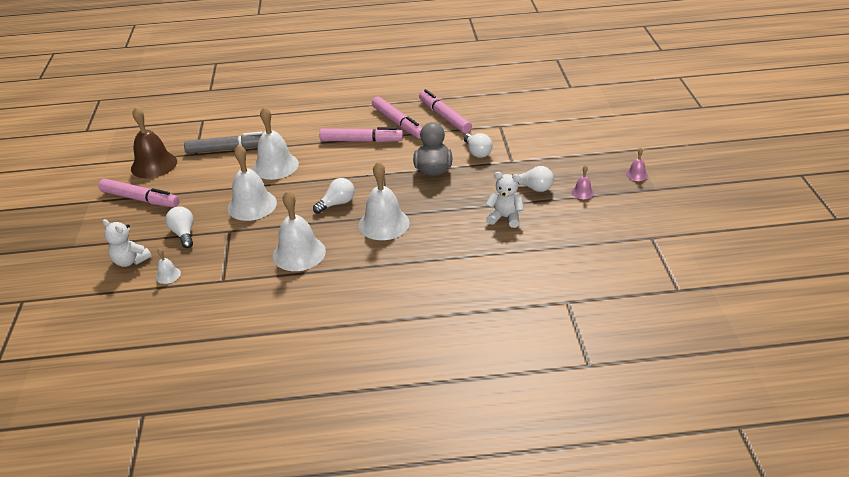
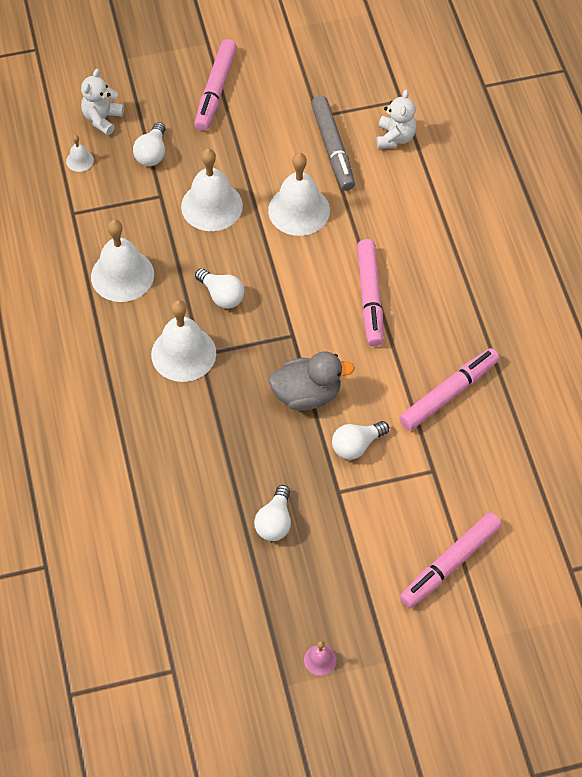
camera: 80 degrees right, 20 degrees up
brown bell [131,107,177,178] -> none
white light bulb [165,206,194,248] -> white light bulb turned 135 degrees clockwise [133,122,166,166]
pink marker [372,97,422,139] -> pink marker moved to [400,512,502,608]
white teddy bear [486,172,524,228] -> white teddy bear moved to [377,89,416,149]
pink bell [571,165,594,199] -> none

